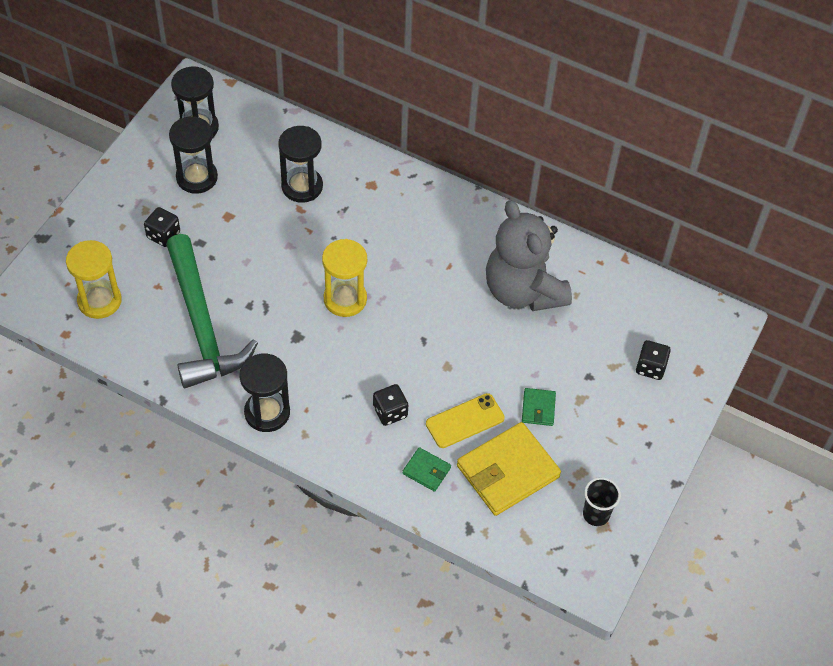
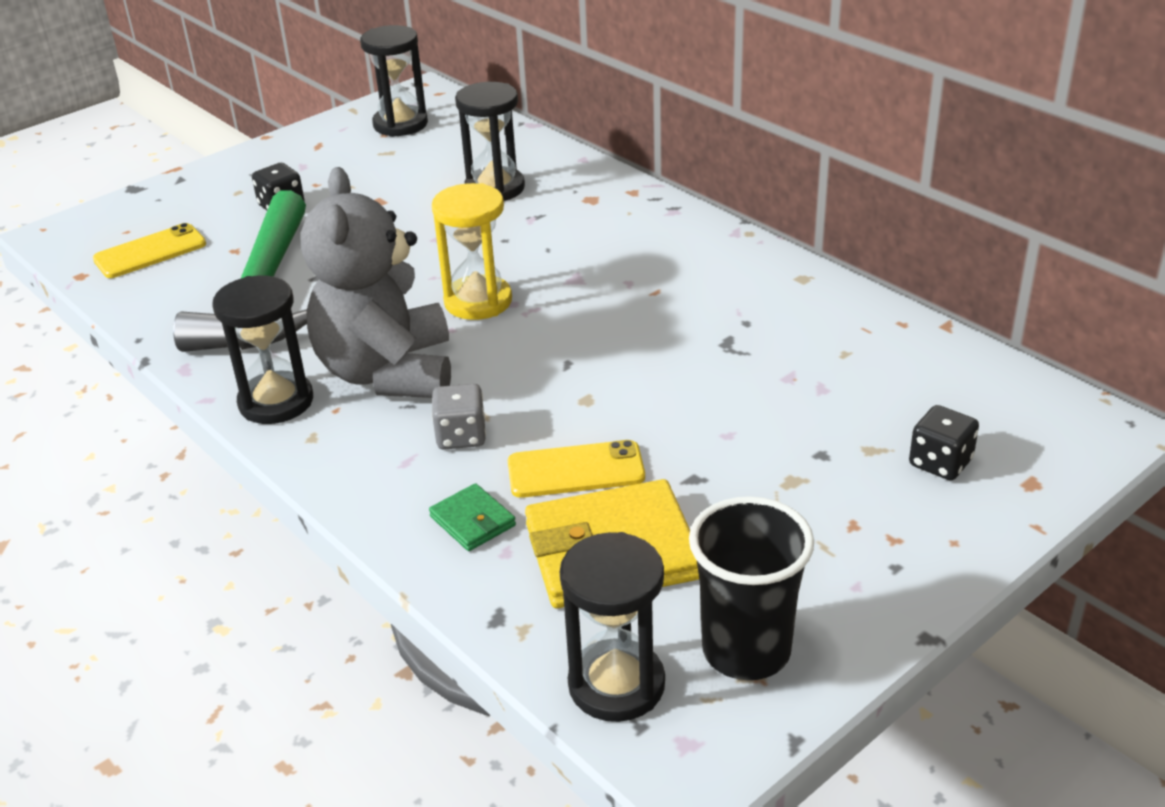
camera: 25 degrees right, 20 degrees down
yellow hourglass [66,240,122,319] -> yellow phone [93,223,206,278]
black hourglass [169,116,218,194] -> black hourglass moved to [560,532,665,722]
black dice [373,384,408,426] -> grey dice [432,384,486,450]
grey teddy bear [486,200,572,311] -> grey teddy bear moved to [301,167,451,398]
green wallet [522,388,556,426] -> none
black cup [583,477,621,526] -> black cup [689,496,814,680], size x1.61

